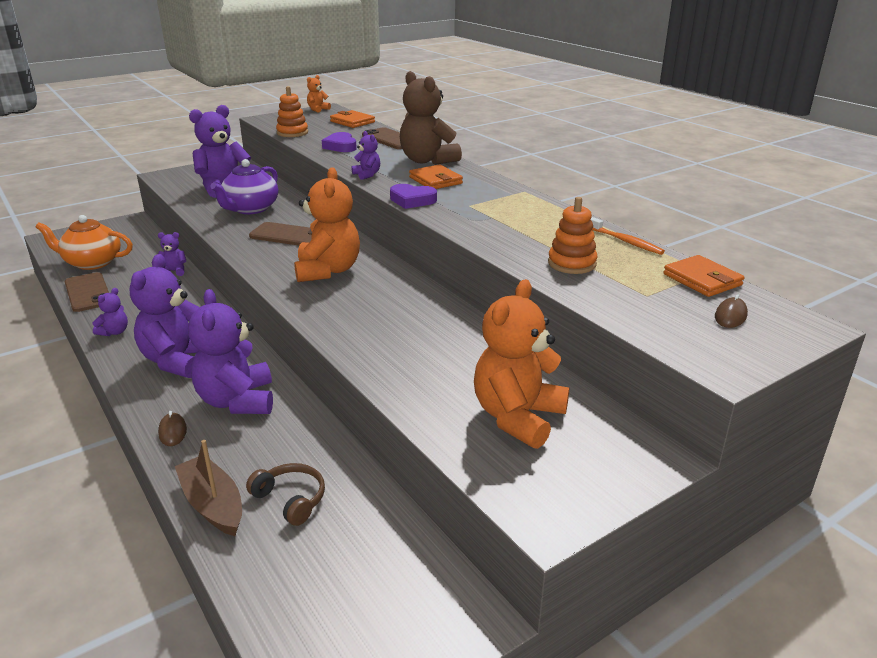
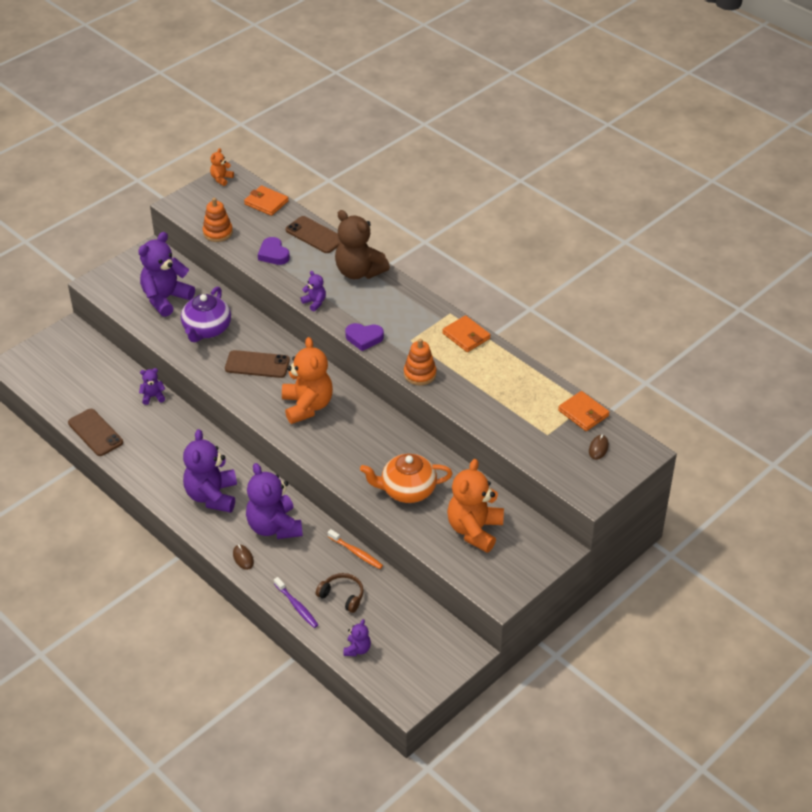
camera: 10 degrees left, 15 degrees up
orange teapot [36,215,133,270] -> orange teapot moved to [360,454,453,503]
purple teddy bear [92,288,128,336] -> purple teddy bear moved to [344,619,371,656]
brown boat [175,440,242,536] -> purple toothbrush [274,577,318,628]
orange wallet [409,164,463,189] -> orange wallet moved to [442,315,491,352]
orange stacking toy [548,197,598,274] -> orange stacking toy moved to [404,339,436,386]
orange toothbrush [590,217,665,255] -> orange toothbrush moved to [328,529,383,569]

